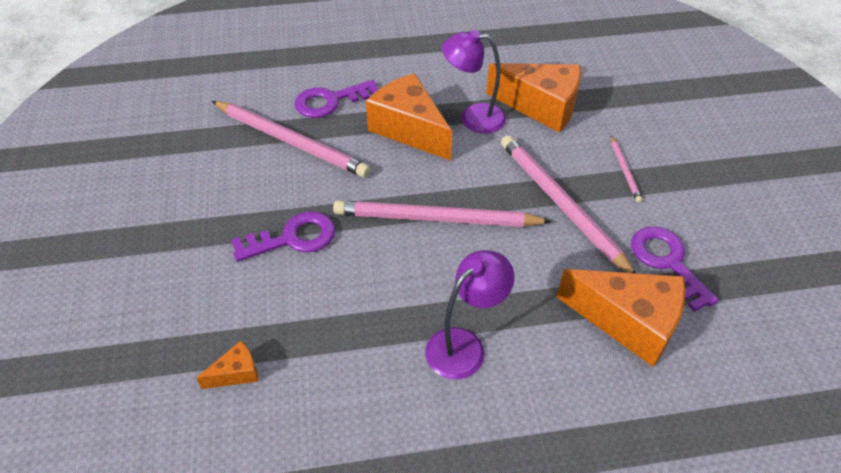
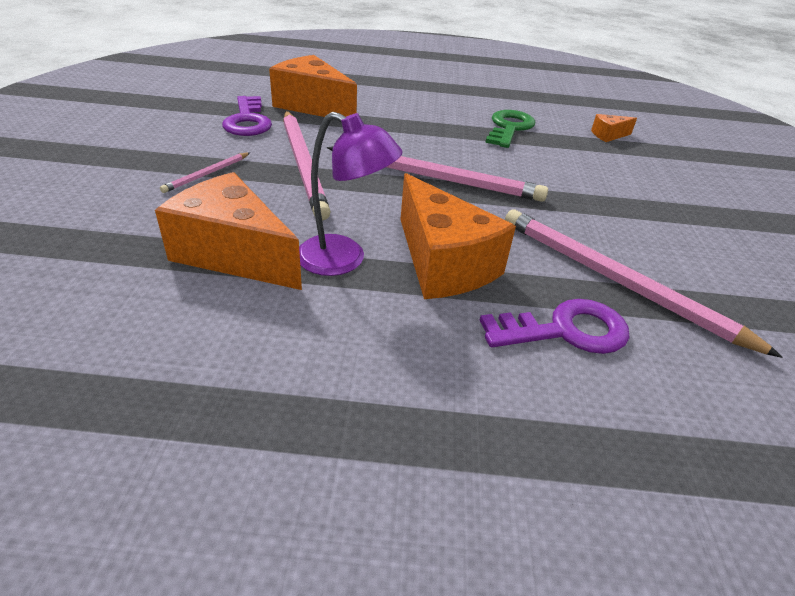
camera: 170 degrees left, 10 degrees down
purple key [231,211,335,262] -> none
purple lamp [425,250,515,379] -> none
pink pencil [611,136,642,203] -> pink pencil turned 150 degrees counterclockwise [160,153,250,193]
none -> green key [485,110,536,148]

